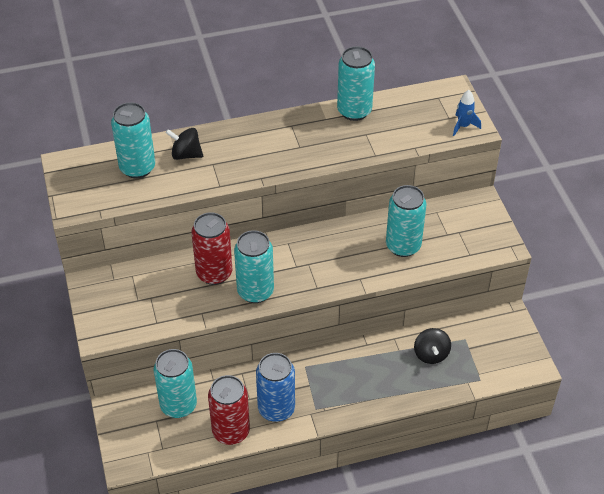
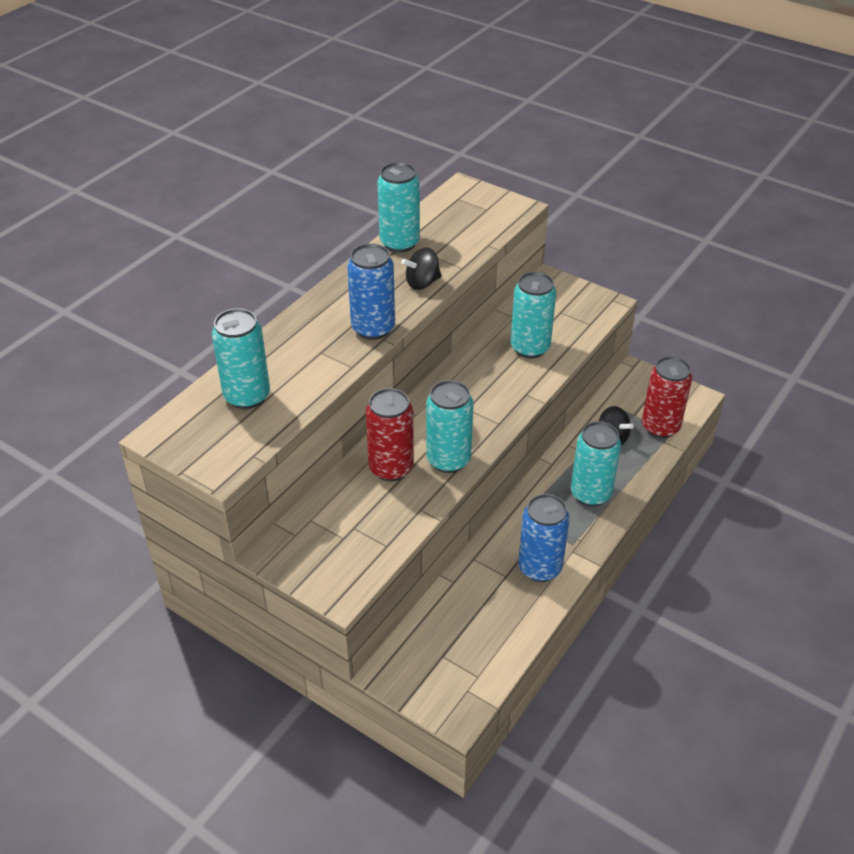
camera: 40 degrees left, 5 degrees down
turquoise can [154,349,197,418] -> turquoise can moved to [571,421,621,506]
black spinning top [166,128,203,160] -> black spinning top moved to [401,247,442,290]
red can [208,375,250,445] -> red can moved to [642,356,692,438]
blue rocket [453,90,481,136] -> none
none -> blue can [347,243,395,340]

